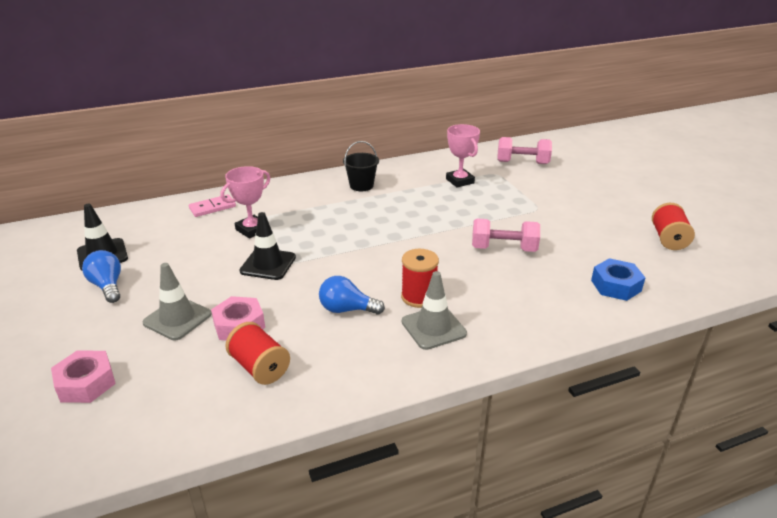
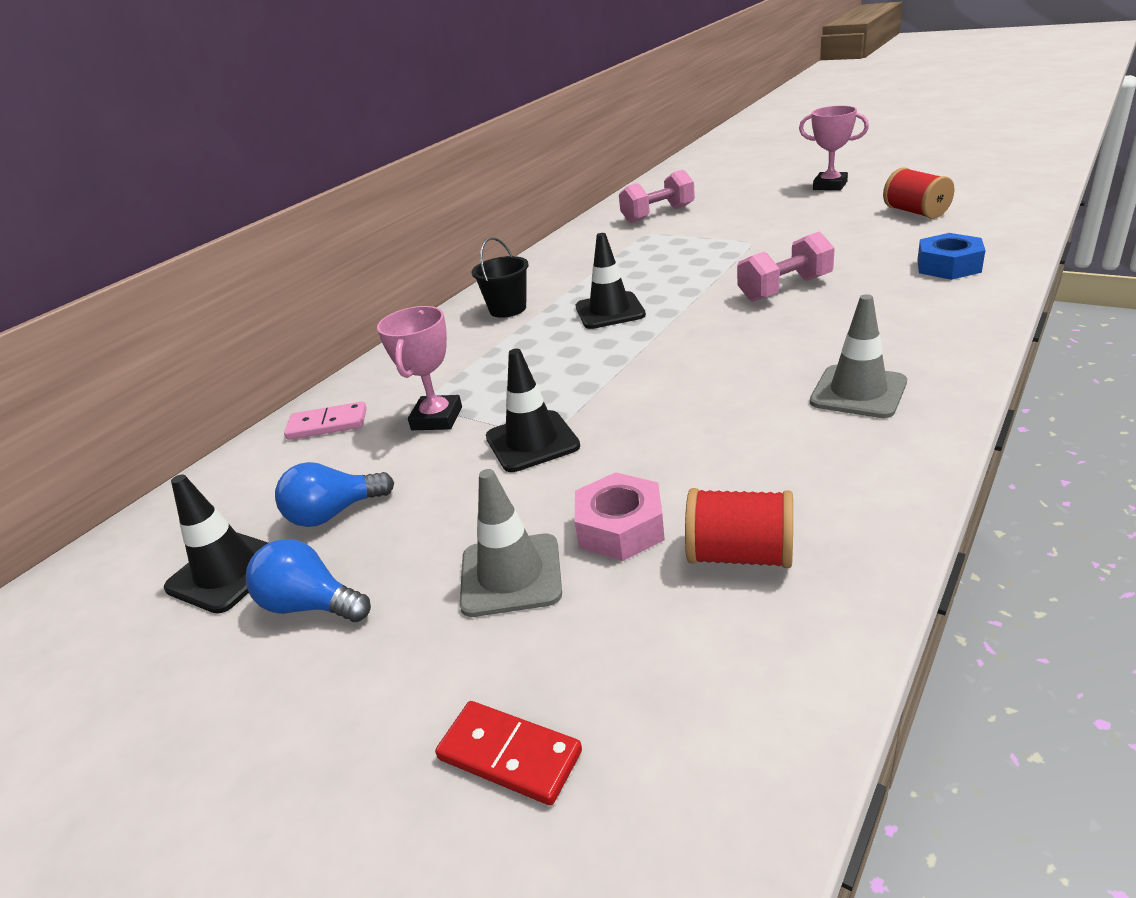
camera: 30 degrees left, 0 degrees up
pink nut [51,350,116,403] -> red domino [435,701,582,805]
pink domino [189,194,236,217] -> pink domino turned 60 degrees clockwise [284,401,367,440]
blue light bulb [319,276,385,315] -> blue light bulb moved to [275,462,394,527]
red spool [401,249,439,308] -> none
pink trophy [446,124,480,187] -> pink trophy moved to [799,106,869,190]
none -> black traffic cone [576,233,646,329]

